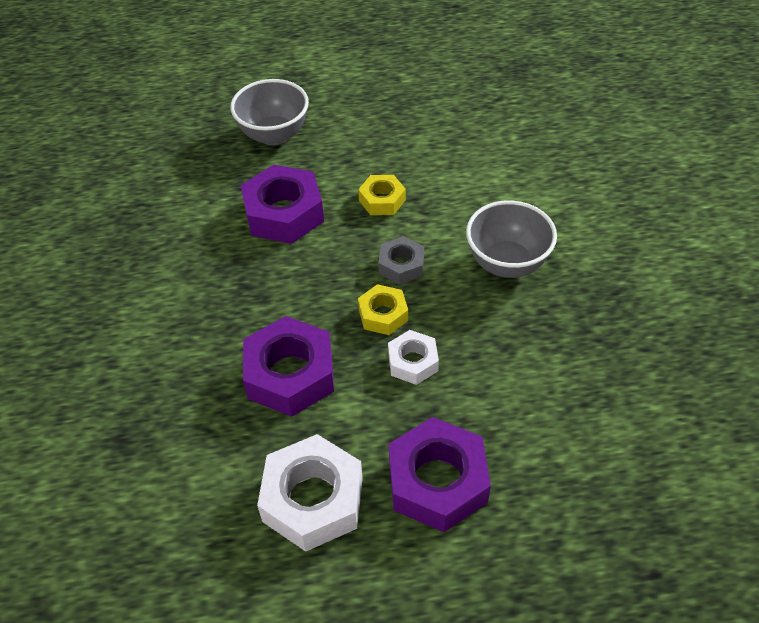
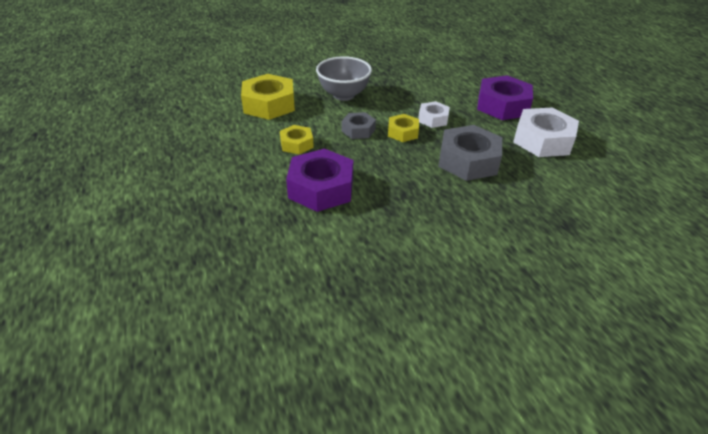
camera: 105 degrees left, 10 degrees down
grey bowl [230,79,309,145] -> none
purple nut [243,316,334,417] -> grey nut [438,125,502,181]
none -> yellow nut [241,74,295,120]

